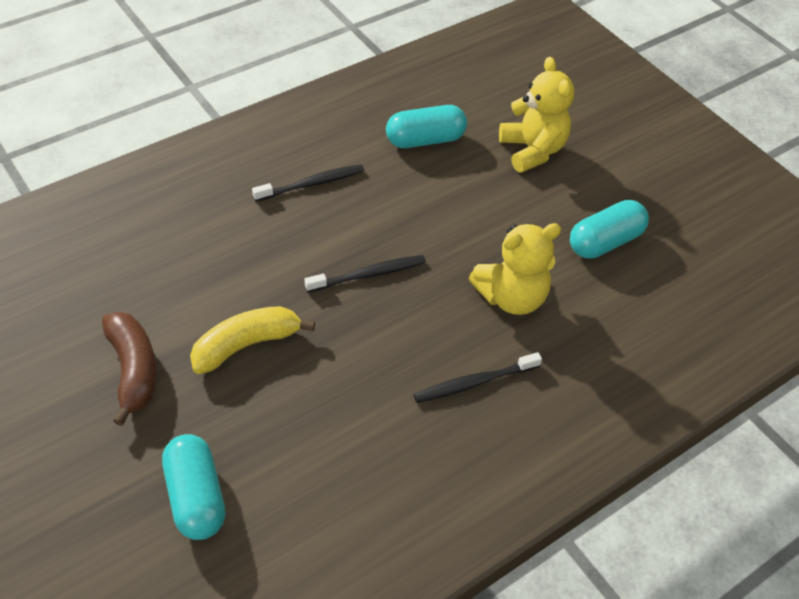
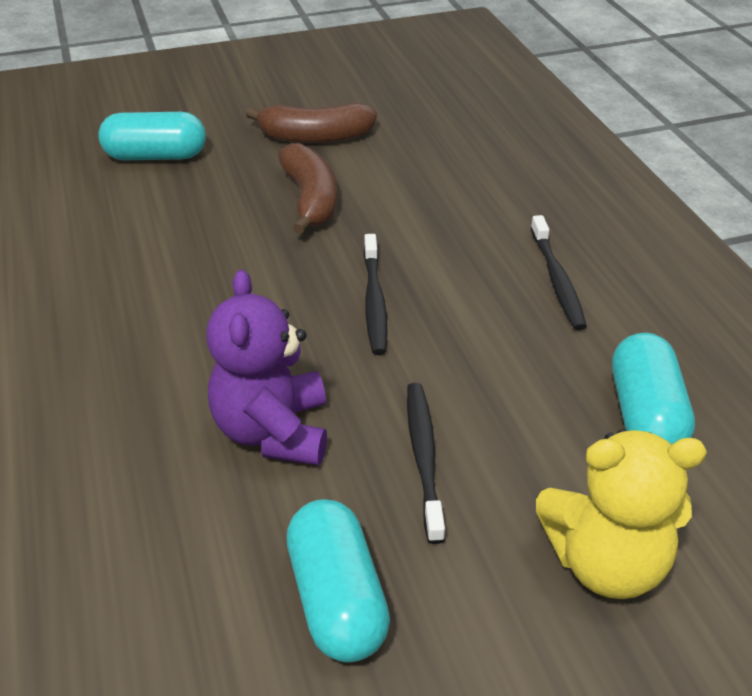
camera: 110 degrees right, 10 degrees down
yellow banana [190,306,315,374] -> brown banana [278,143,337,234]
black toothbrush [413,352,542,403] -> black toothbrush moved to [407,383,445,544]
yellow teddy bear [469,223,561,315] -> purple teddy bear [206,270,327,465]

